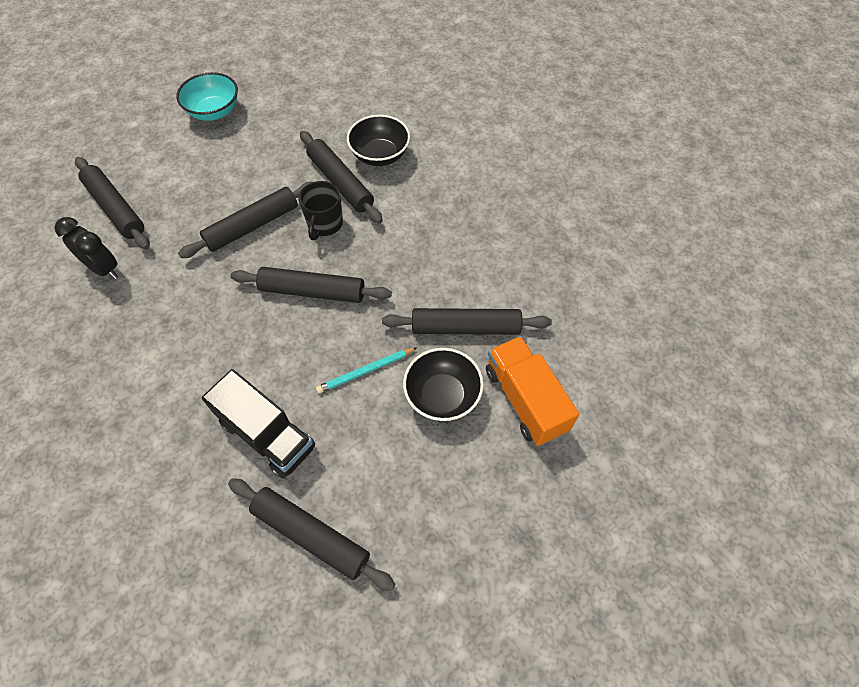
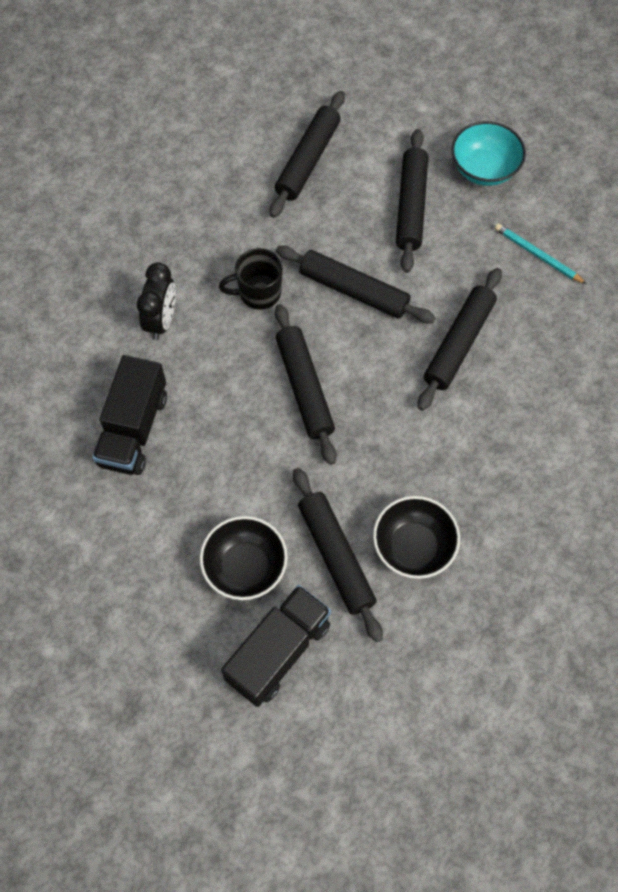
camera: 65 degrees right, 5 degrees up
black clock [54,217,118,279] -> black clock moved to [137,262,176,340]
black rolling pin [228,478,395,591] -> black rolling pin moved to [396,129,428,273]
black mug [299,181,343,240] -> black mug moved to [219,248,283,310]
turquoise pencil [316,348,417,393] -> turquoise pencil moved to [495,224,586,284]
black bowl [347,115,410,166] -> black bowl moved to [373,496,460,579]
orange truck [486,336,579,446] -> black truck [221,585,331,707]

